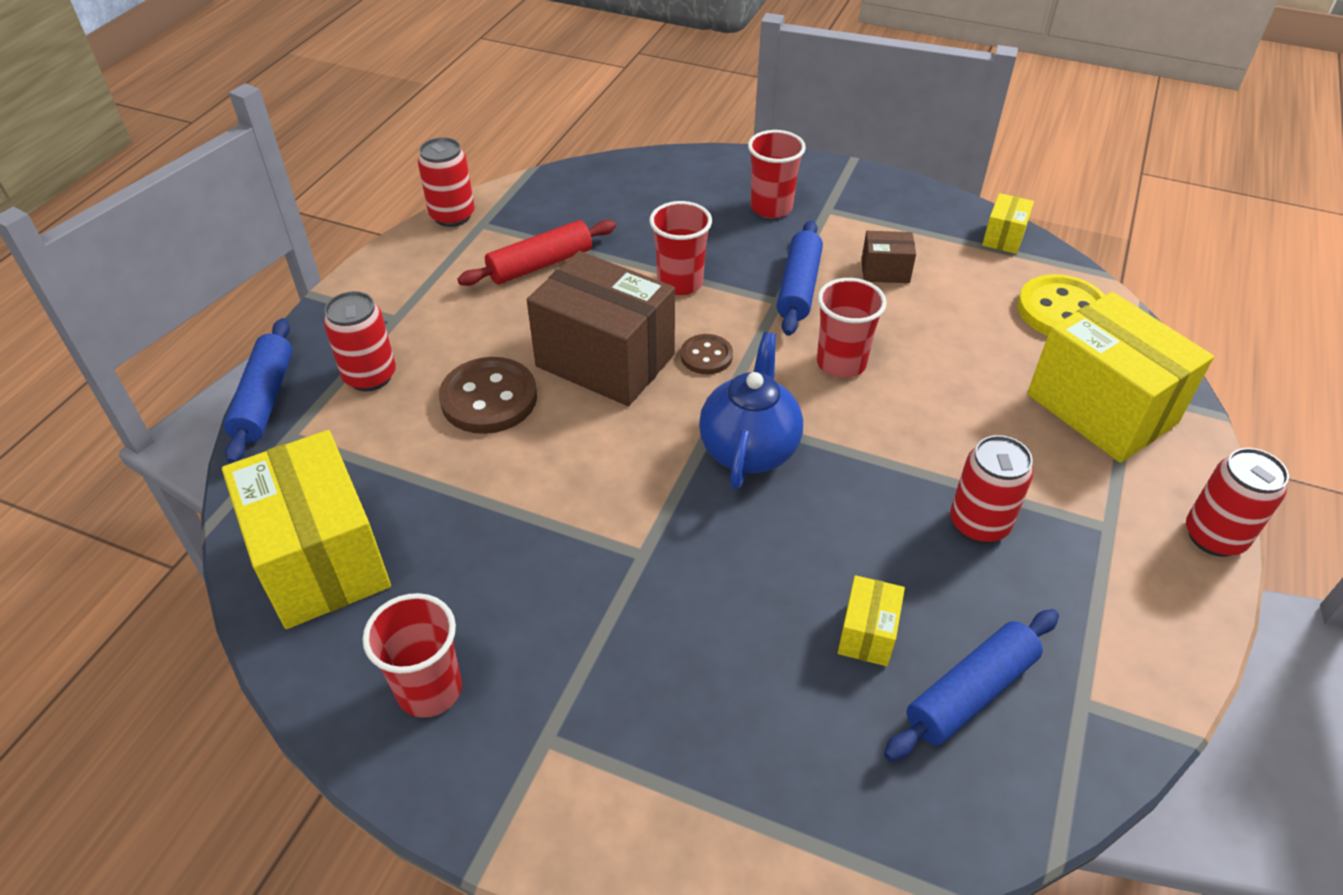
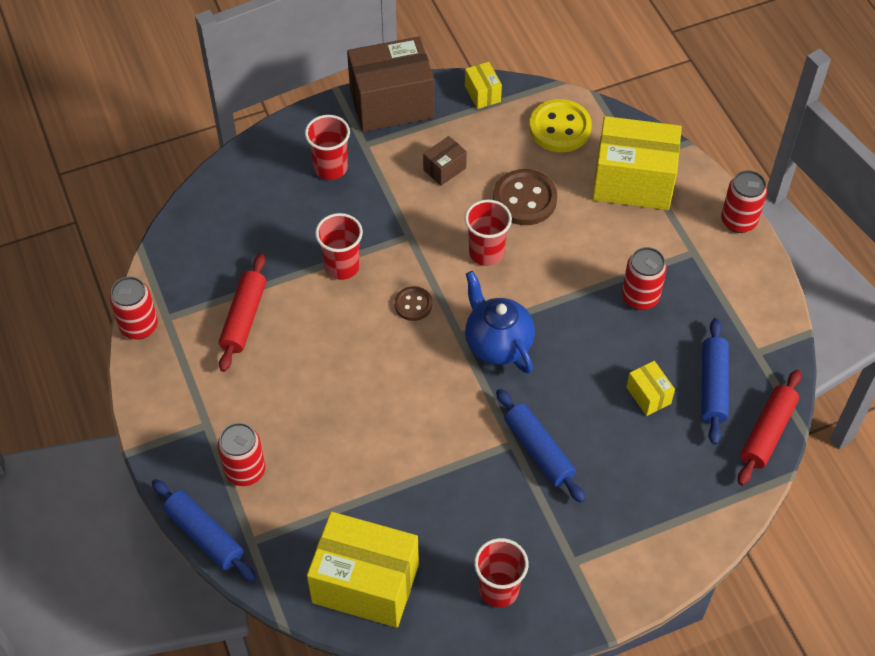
camera: 45 degrees left, 10 degrees up
brown button [439,357,537,434] -> brown button moved to [493,169,557,225]
brown box [527,251,675,406] -> brown box moved to [347,37,434,132]
blue rolling pin [777,220,823,336] -> blue rolling pin moved to [496,389,585,503]
none -> red rolling pin [738,370,801,486]

